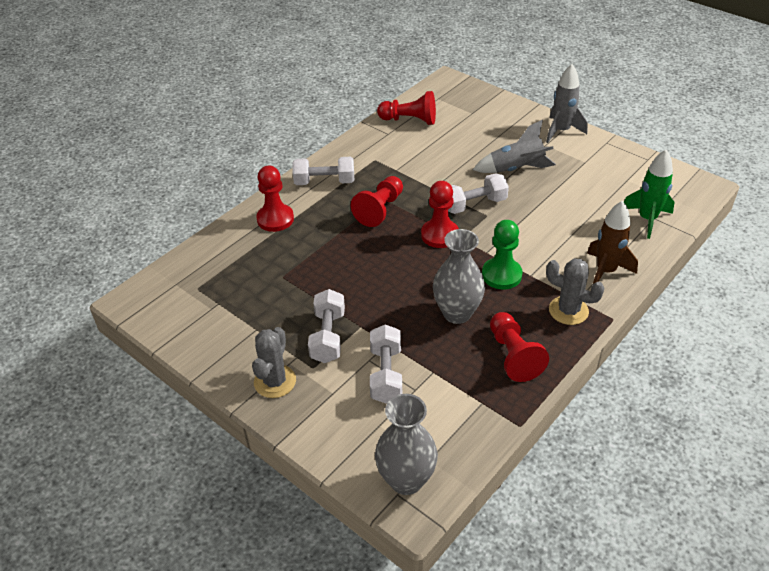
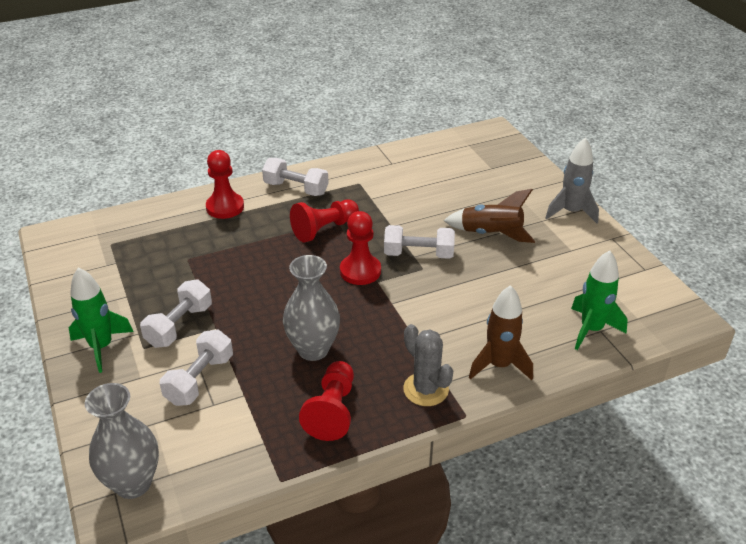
camera: 25 degrees right, 5 degrees down
grey cactus [252,327,296,398] -> green rocket [69,267,134,373]
red pawn [377,91,436,125] -> none
grey rocket [473,120,556,173] -> brown rocket [444,189,535,243]
green pawn [482,220,523,289] -> none

